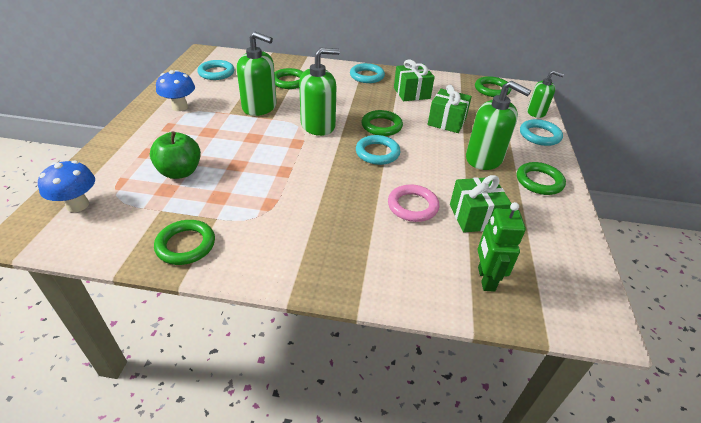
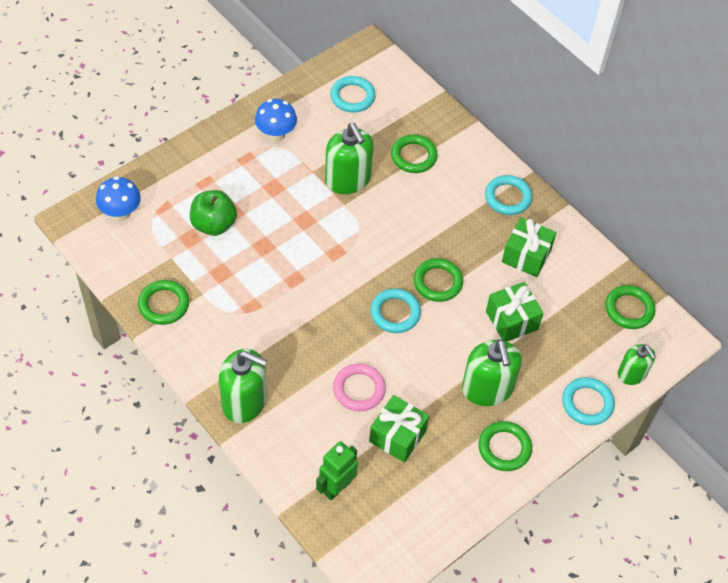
camera: 40 degrees right, 15 degrees up
green soap dispenser [299,48,340,136] -> green soap dispenser moved to [219,349,267,423]

